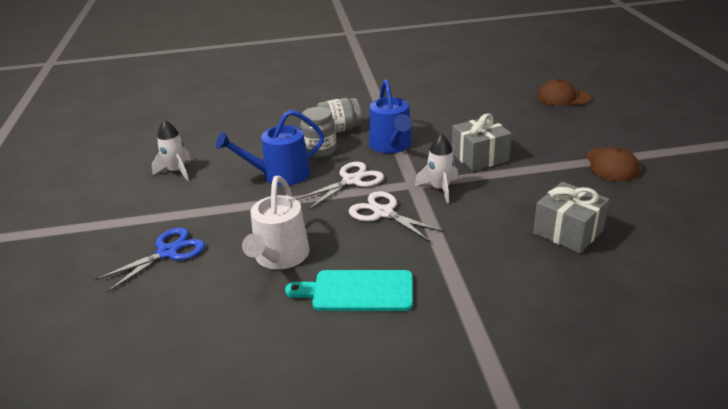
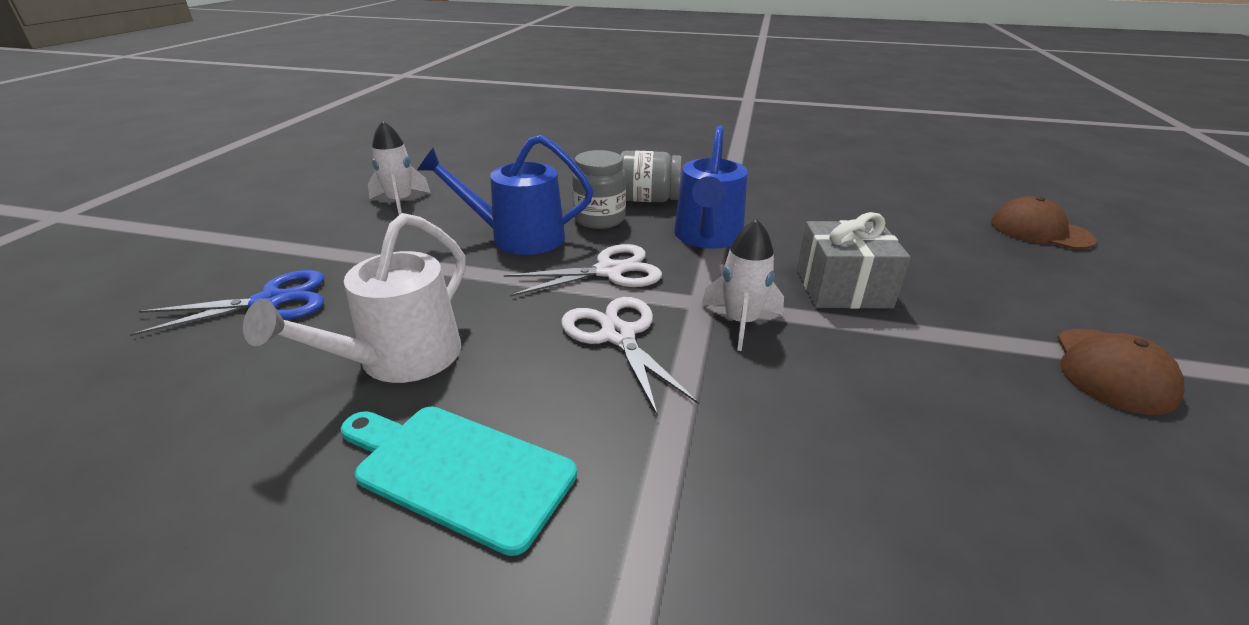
camera: 20 degrees right, 0 degrees up
grey gift [533,182,610,253] -> none

